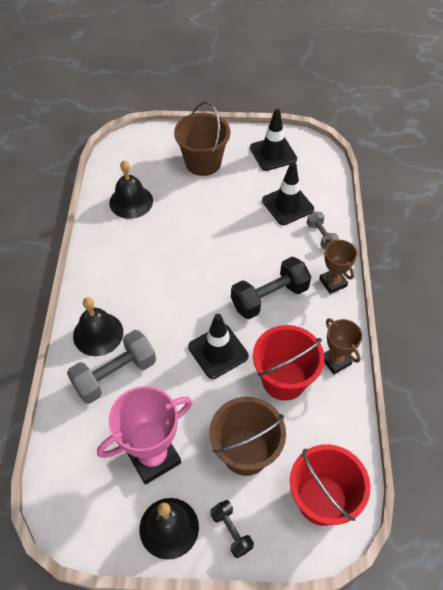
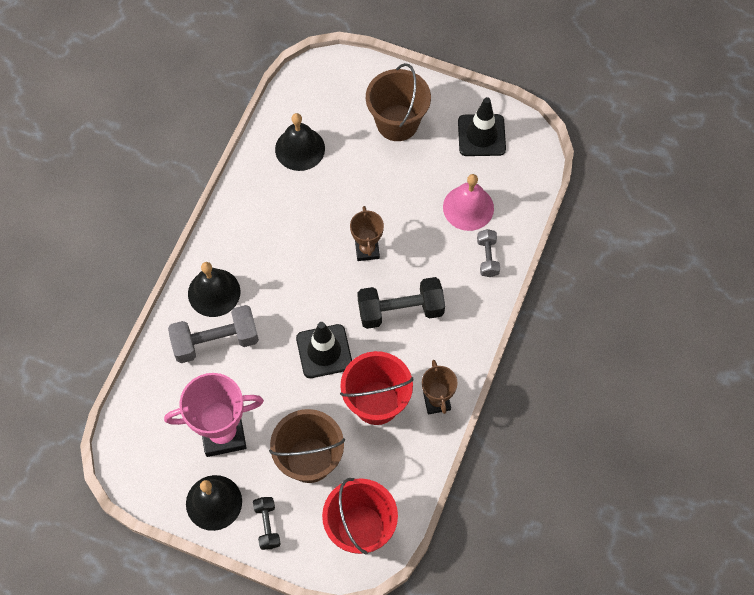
camera: 20 degrees right, 10 degrees up
black traffic cone [262,161,314,225] -> pink bell [443,174,494,231]
brown trophy [319,239,357,294] -> brown trophy moved to [350,206,384,261]

